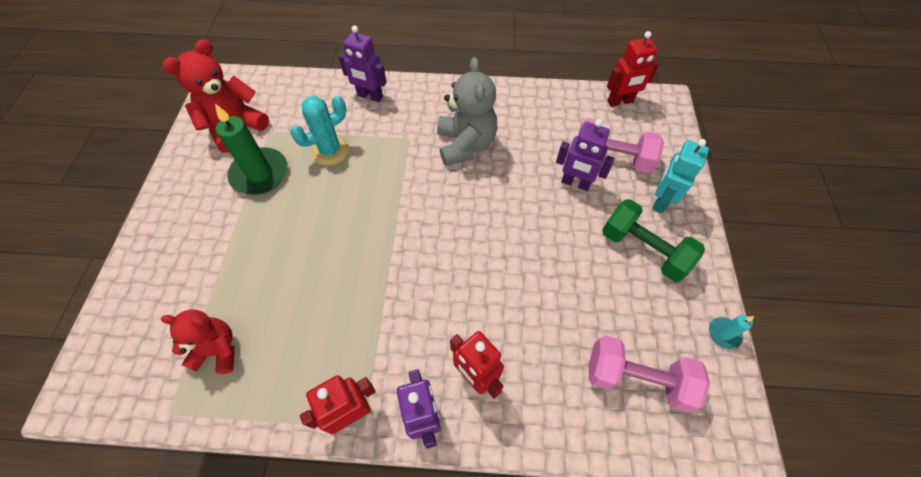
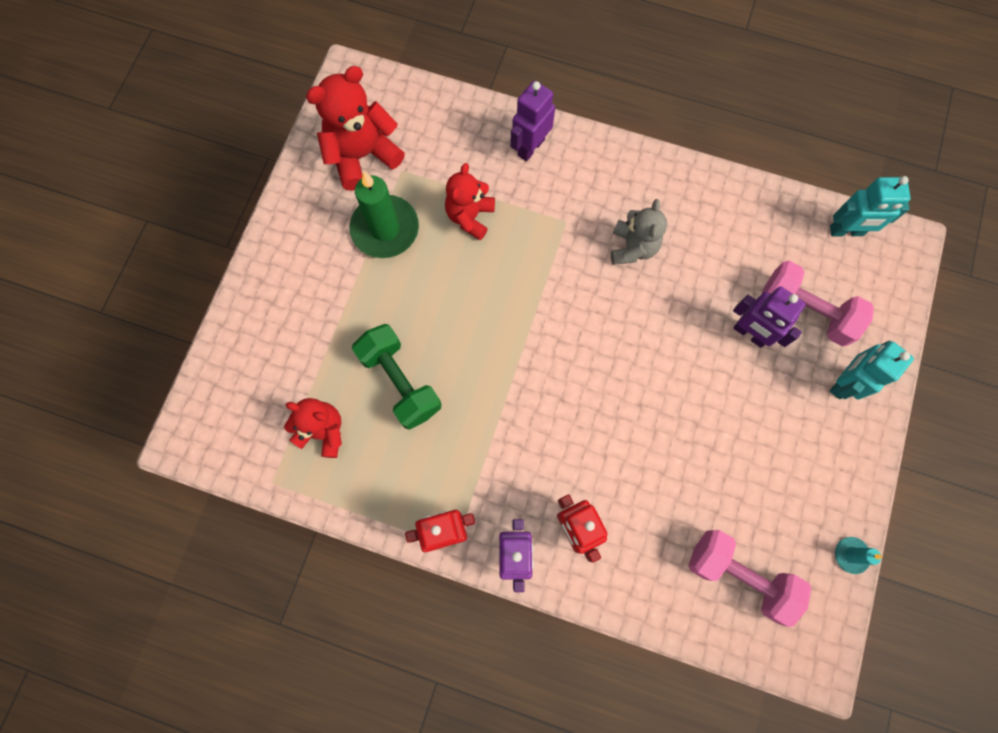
camera: 15 degrees right, 15 degrees up
turquoise cactus [290,96,350,166] -> red teddy bear [445,163,495,240]
purple robot [339,26,386,102] -> purple robot turned 90 degrees clockwise [510,81,555,161]
grey teddy bear [437,57,497,166] -> grey teddy bear [611,199,667,265], size x0.66
green dumbbell [602,199,705,282] -> green dumbbell moved to [352,324,441,430]
red robot [607,31,659,107] -> turquoise robot [830,176,910,236]

